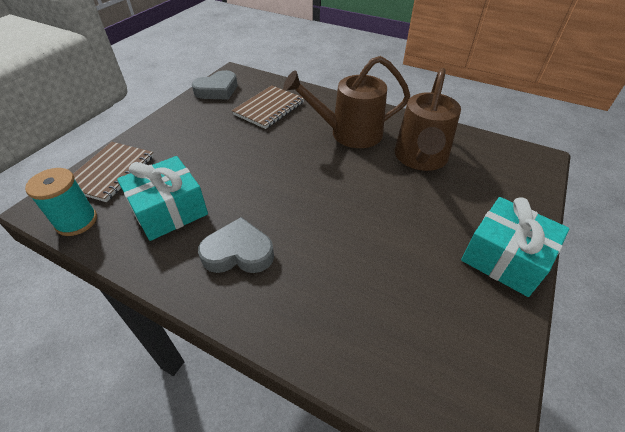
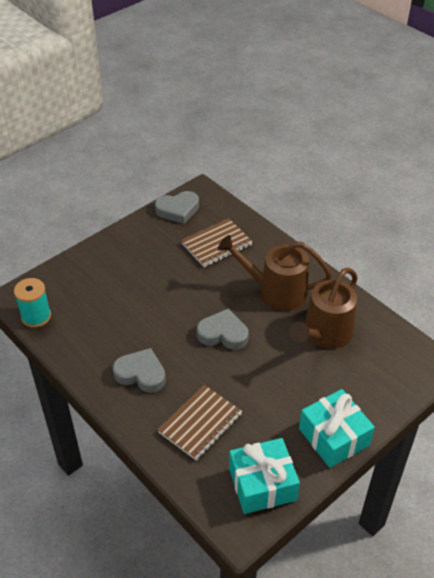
camera: 20 degrees right, 0 degrees up
brown notebook [73,142,154,202] -> brown notebook moved to [158,385,242,461]
turquoise gift [117,156,208,241] -> turquoise gift moved to [229,438,300,514]
none -> grey heart [197,309,249,350]

